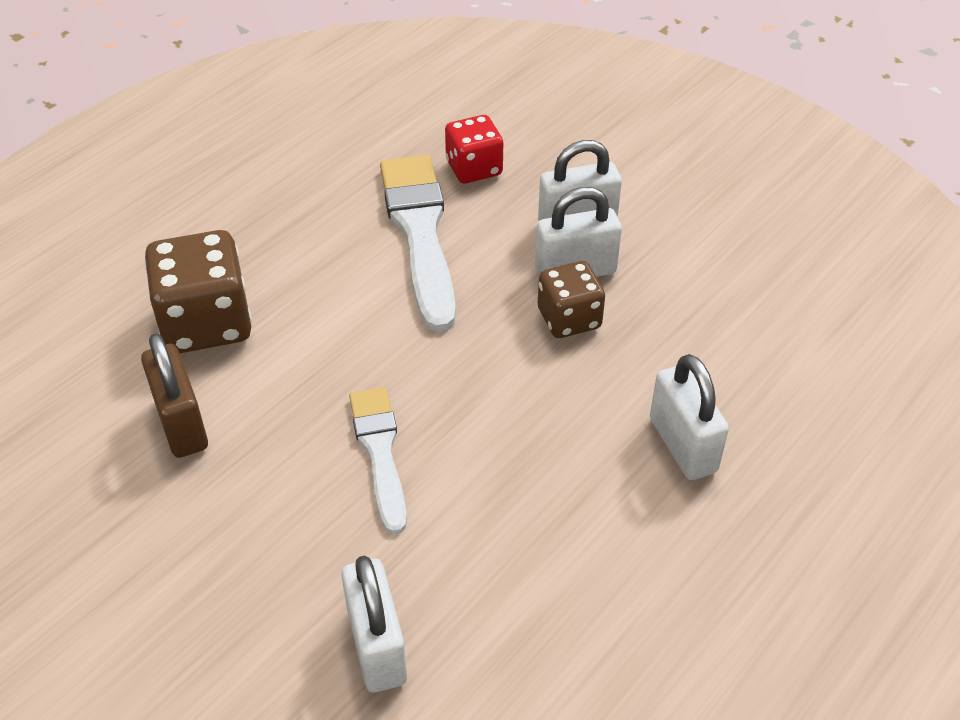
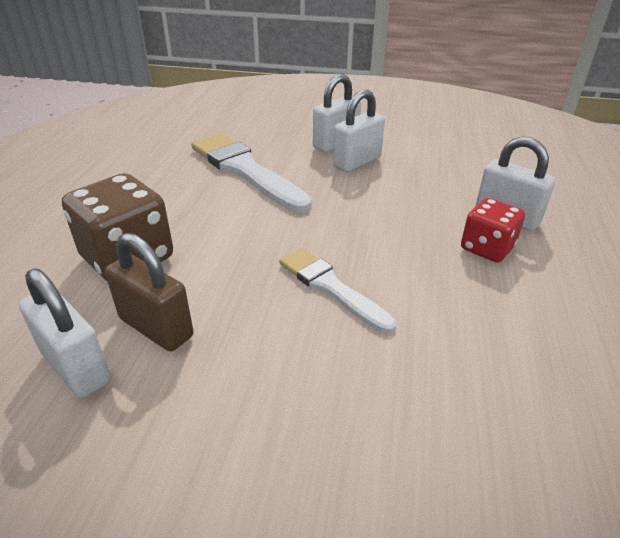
camera: 30 degrees left, 10 degrees down
white padlock [341,556,407,692] -> white padlock moved to [19,268,111,398]
red dice [445,115,503,184] -> red dice moved to [461,198,525,263]
brown dice [538,261,605,338] -> none

